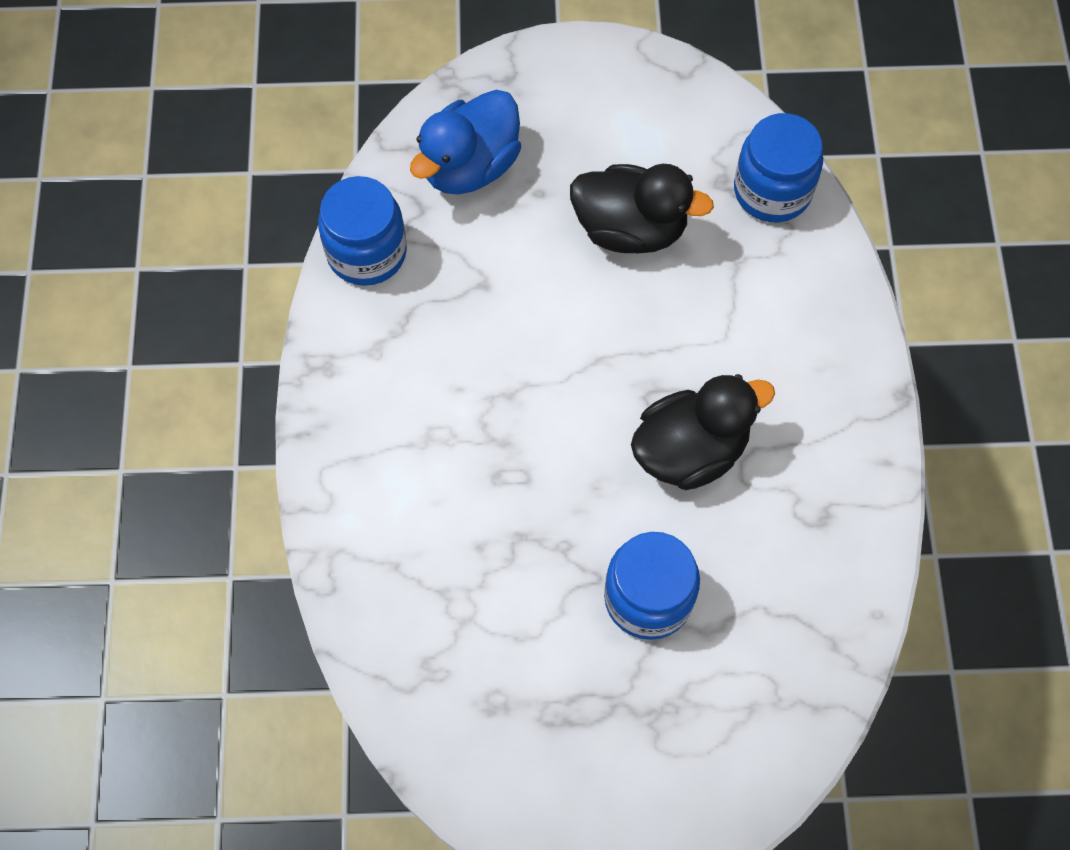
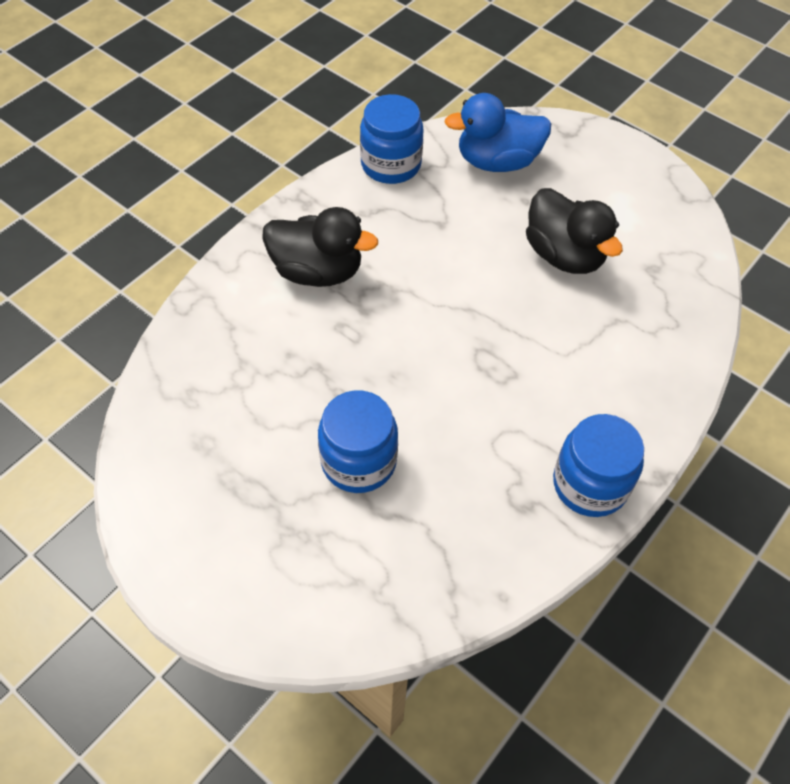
camera: 40 degrees right, 10 degrees down
black duck [631,374,775,490] -> black duck moved to [262,207,378,287]
blue jar [734,113,823,222] -> blue jar moved to [553,414,644,517]

